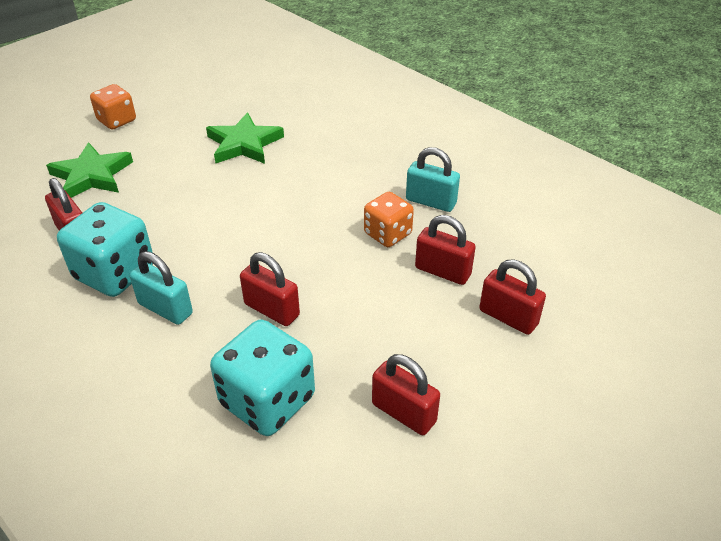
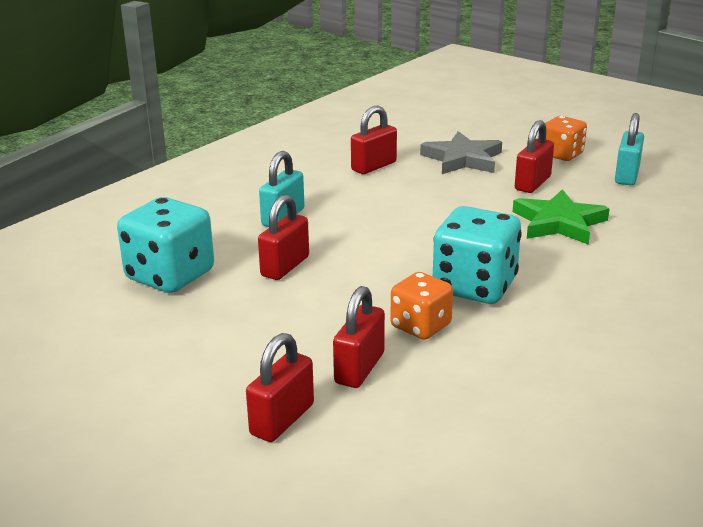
camera: 85 degrees right, 15 degrees down
green star [46,142,133,198] -> grey star [420,131,502,174]
turquoise dice [57,202,153,297] -> turquoise dice moved to [433,206,522,304]
red padlock [372,354,440,435] -> red padlock moved to [515,120,554,193]
turquoise padlock [406,147,460,212] -> turquoise padlock moved to [615,113,644,185]

